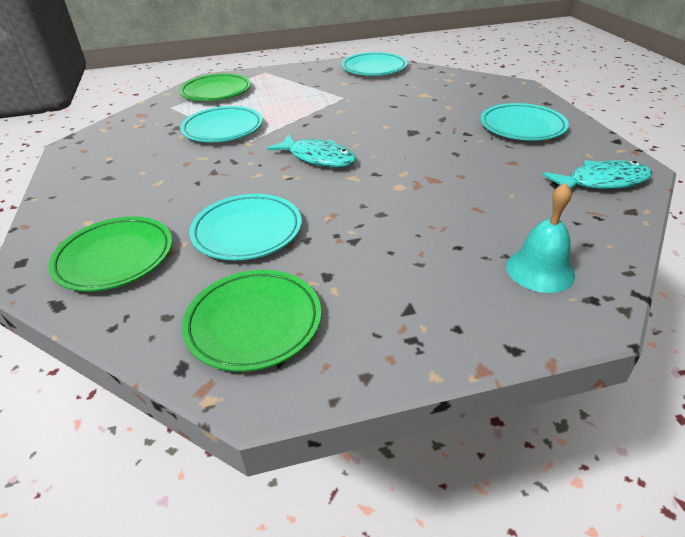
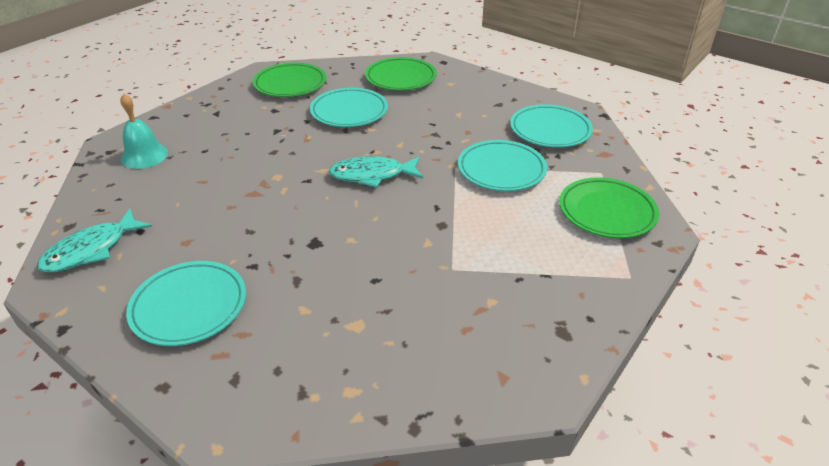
camera: 140 degrees right, 0 degrees up
turquoise plate [341,52,407,76] -> turquoise plate moved to [510,104,593,148]

